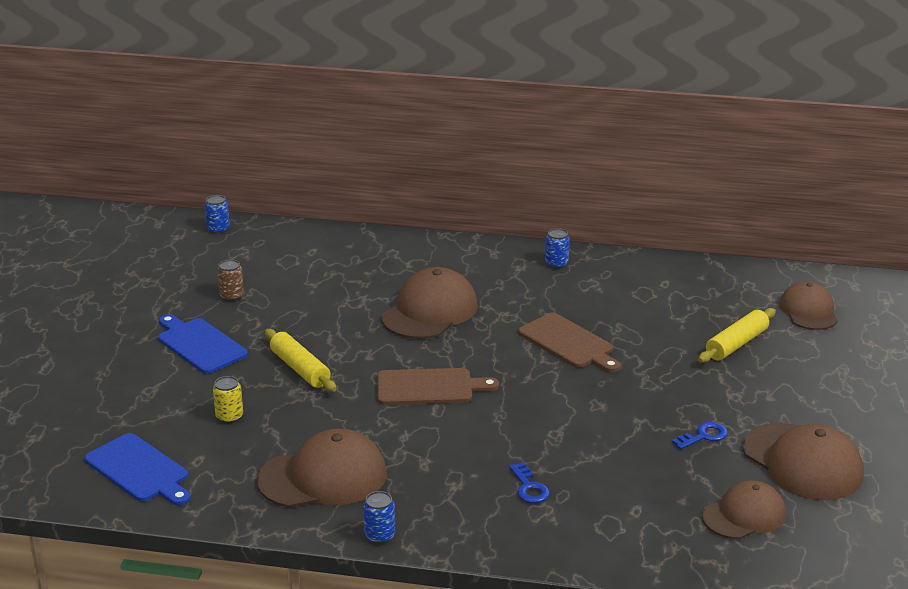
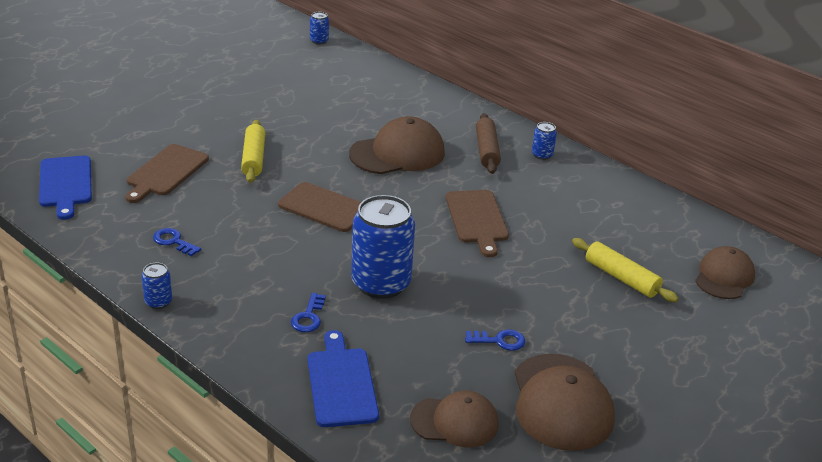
camera: 30 degrees right, 5 degrees up
blue cutting board [158,314,248,374] -> blue cutting board moved to [308,330,379,427]
yellow can [213,376,243,423] -> brown cutting board [125,144,209,203]
brown can [217,259,244,301] -> none
brown cap [257,428,387,508] -> blue key [153,228,201,256]
yellow rolling pin [698,308,776,363] -> yellow rolling pin turned 60 degrees clockwise [572,238,679,302]
none -> blue can [351,195,415,299]
none -> brown rolling pin [476,113,501,174]

